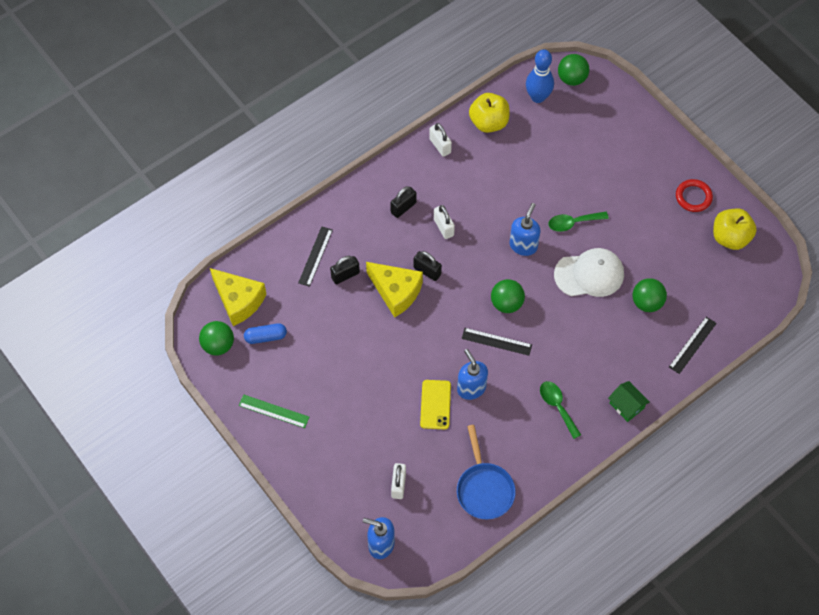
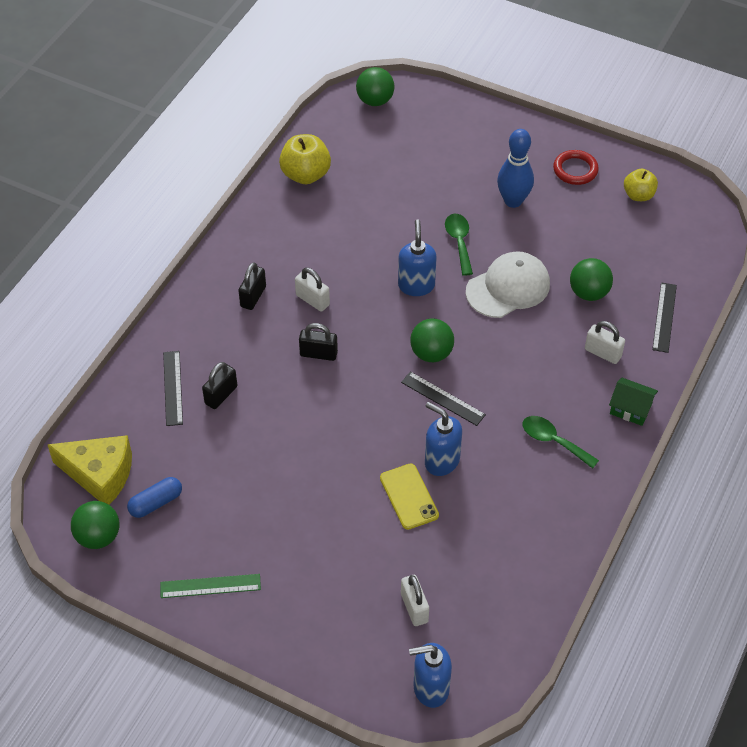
camera: 25 degrees left, 10 degrees down
yellow cheese [366,262,423,318] -> none
white padlock [429,123,452,157] -> white padlock moved to [585,321,625,364]
blue pan [457,425,516,519] -> none
black ruler [461,328,532,356] -> black ruler turned 45 degrees clockwise [401,372,486,426]
blue bowling pin [526,49,554,103] -> blue bowling pin moved to [497,129,534,208]
green spoon [549,212,609,232] -> green spoon turned 120 degrees clockwise [445,214,473,276]
yellow apple [713,209,757,250] -> yellow apple [624,169,658,201], size x0.65

